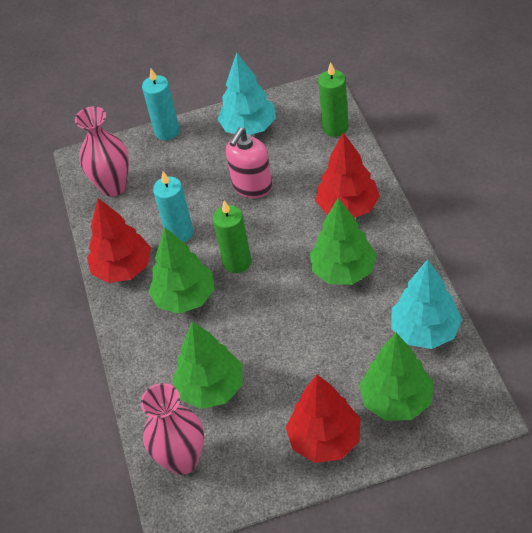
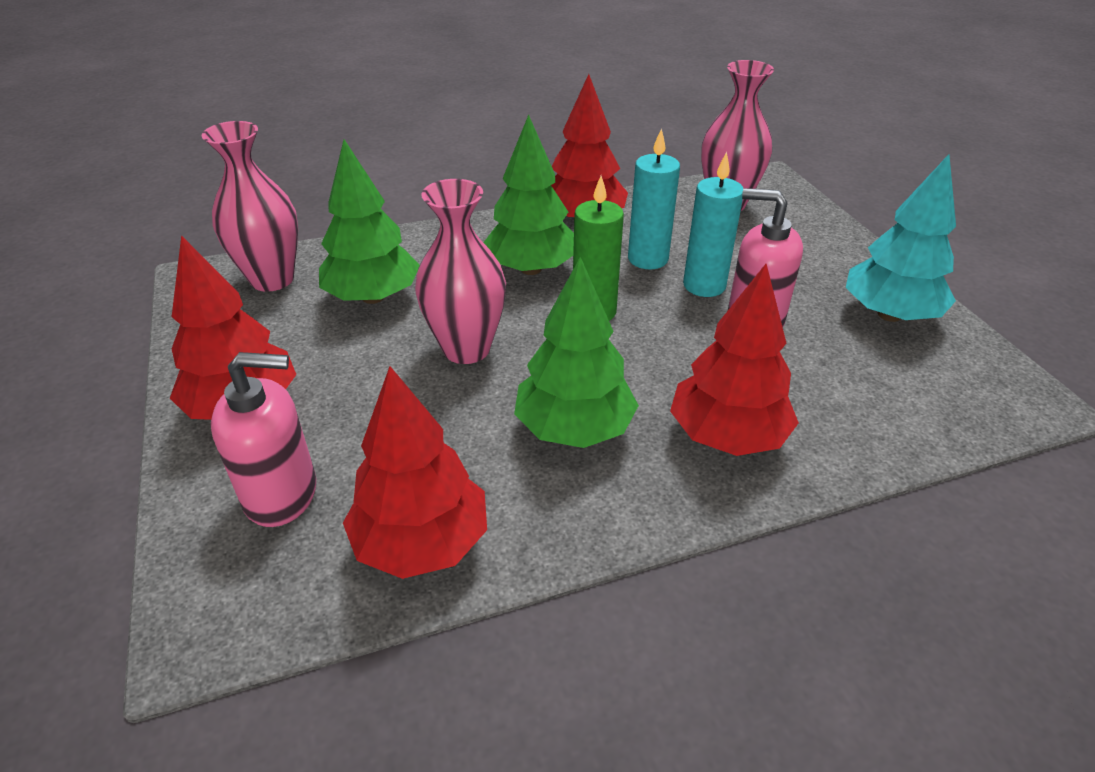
camera: 80 degrees right, 10 degrees down
turquoise candle [142,69,180,141] -> turquoise candle moved to [683,152,743,297]
green candle [318,62,349,137] -> none
green tree [359,333,434,421] -> pink soap dispenser [211,352,316,527]
turquoise tree [391,259,462,349] -> red tree [343,366,487,579]
none -> pink vase [415,179,506,364]

